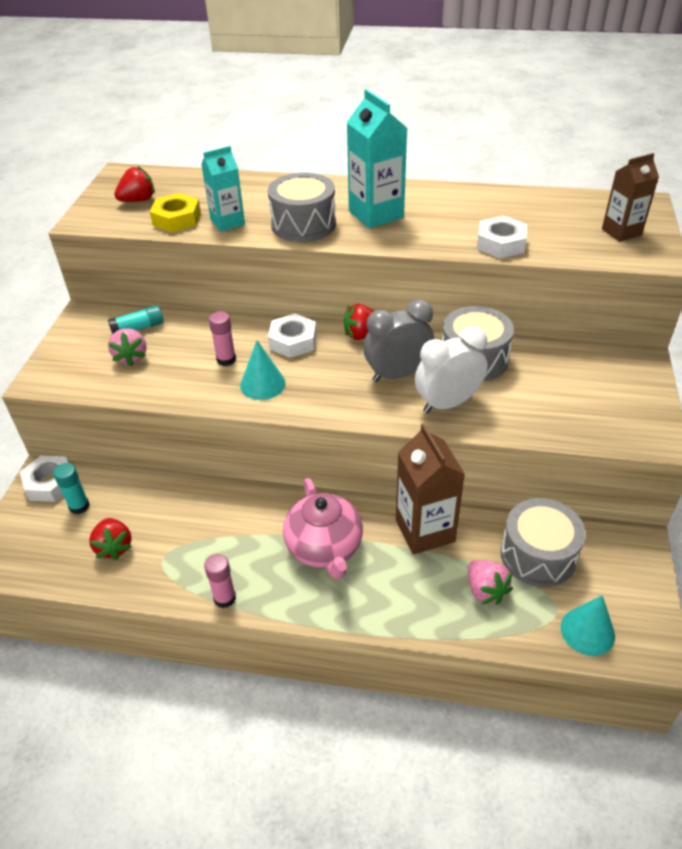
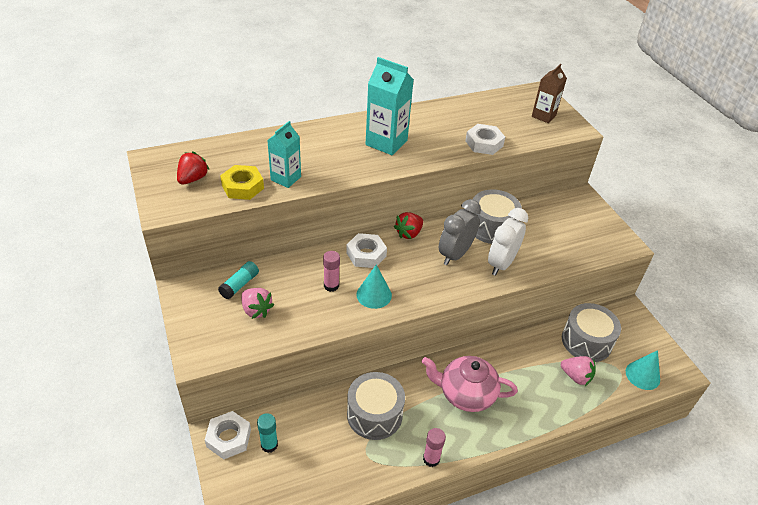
camera: 35 degrees left, 0 degrees up
red strawberry [89,518,132,560] -> none
grey drum [268,172,336,242] -> grey drum moved to [347,372,405,440]
pink teapot [283,478,363,579] -> pink teapot turned 150 degrees clockwise [422,356,518,412]
brown carton [396,423,465,555] -> none

